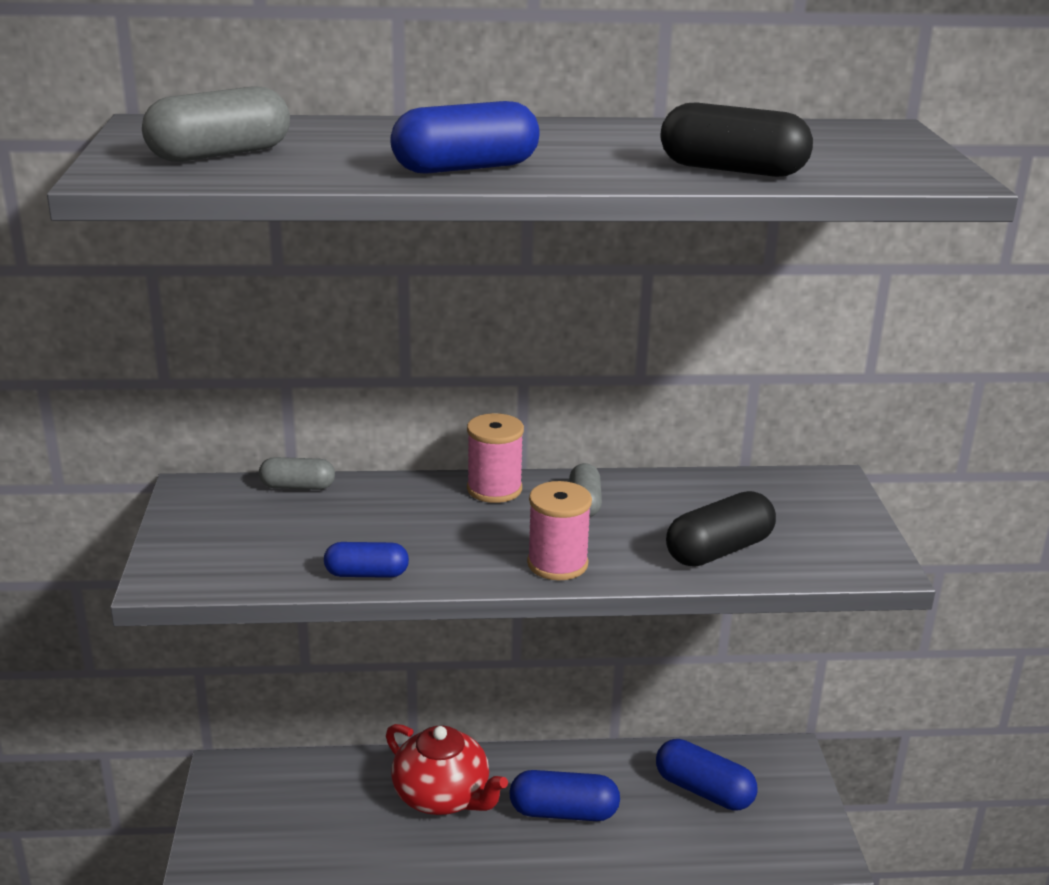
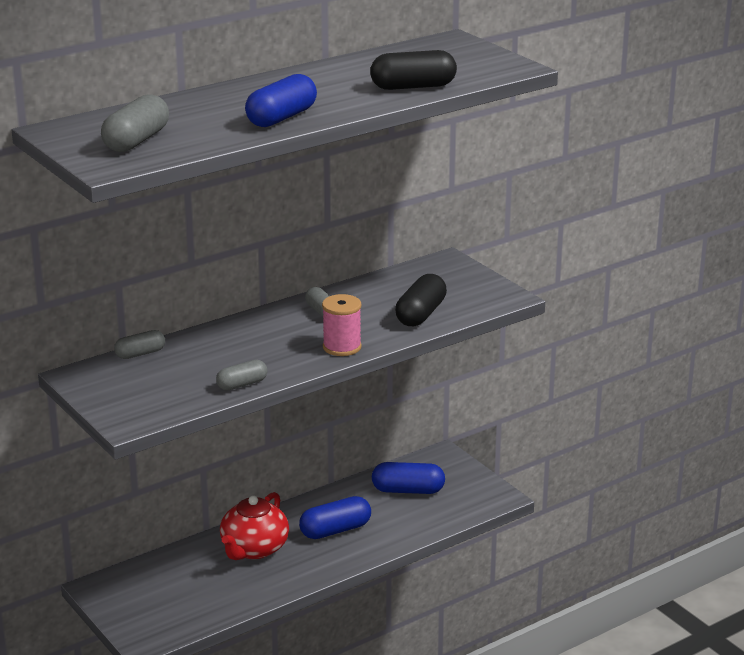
camera: 30 degrees left, 0 degrees up
blue capsule [324,542,409,578] -> grey capsule [216,360,267,390]
red teapot [386,724,508,815] -> red teapot turned 105 degrees clockwise [220,492,289,560]
pink spool [467,413,524,503] -> none

